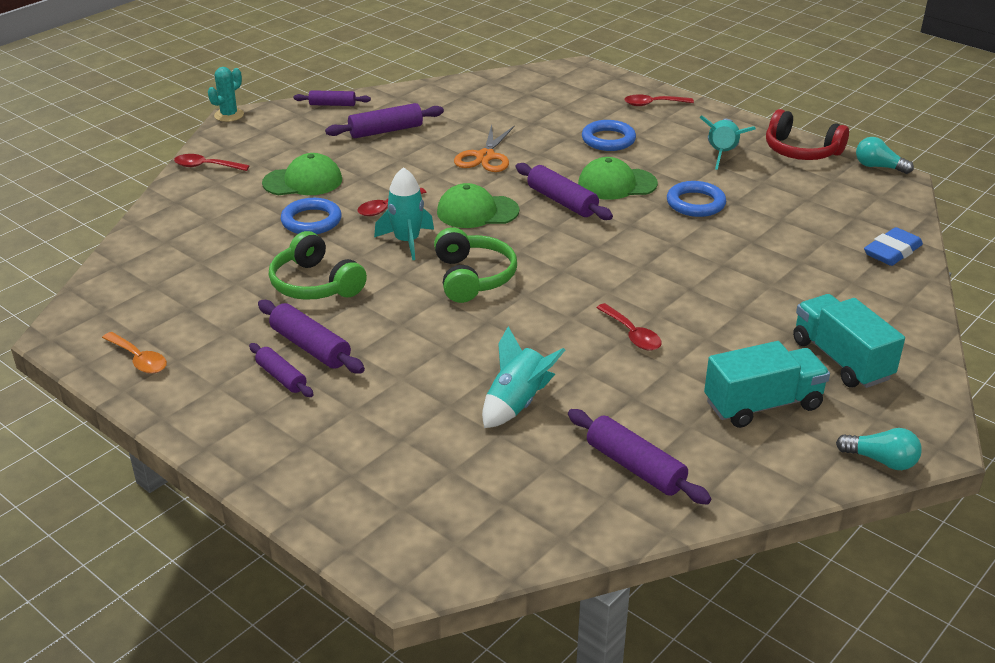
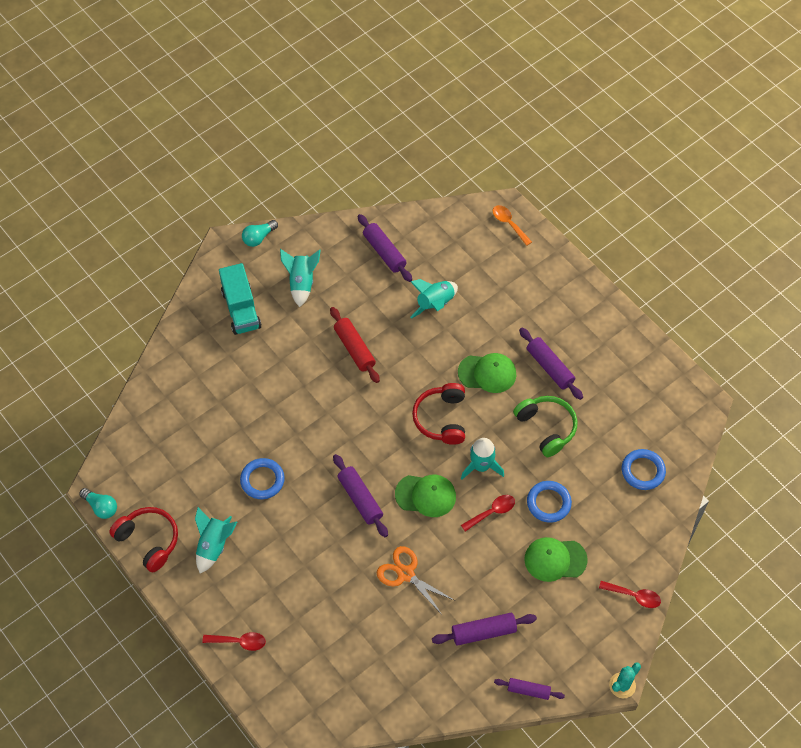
camera: 170 degrees left, 25 degrees up
orange spoon [102,332,167,374] -> orange spoon moved to [493,205,532,246]
purple rolling pin [249,343,314,397] -> none
green headphones [434,227,517,303] -> red headphones [412,383,465,445]
orange scissors [454,125,515,172] -> orange scissors turned 75 degrees counterclockwise [377,546,454,615]
green cap [578,157,658,200] -> green cap moved to [458,353,516,393]
blue ring [582,120,636,151] -> blue ring moved to [622,449,666,490]
red spoon [596,303,662,351] -> red rolling pin [330,307,380,383]
turquoise truck [704,341,830,428] -> turquoise rocket [280,249,321,307]
turquoise light bulb [836,428,922,470] -> turquoise light bulb turned 75 degrees counterclockwise [242,220,278,247]
blue eraser [864,227,923,266] -> none

